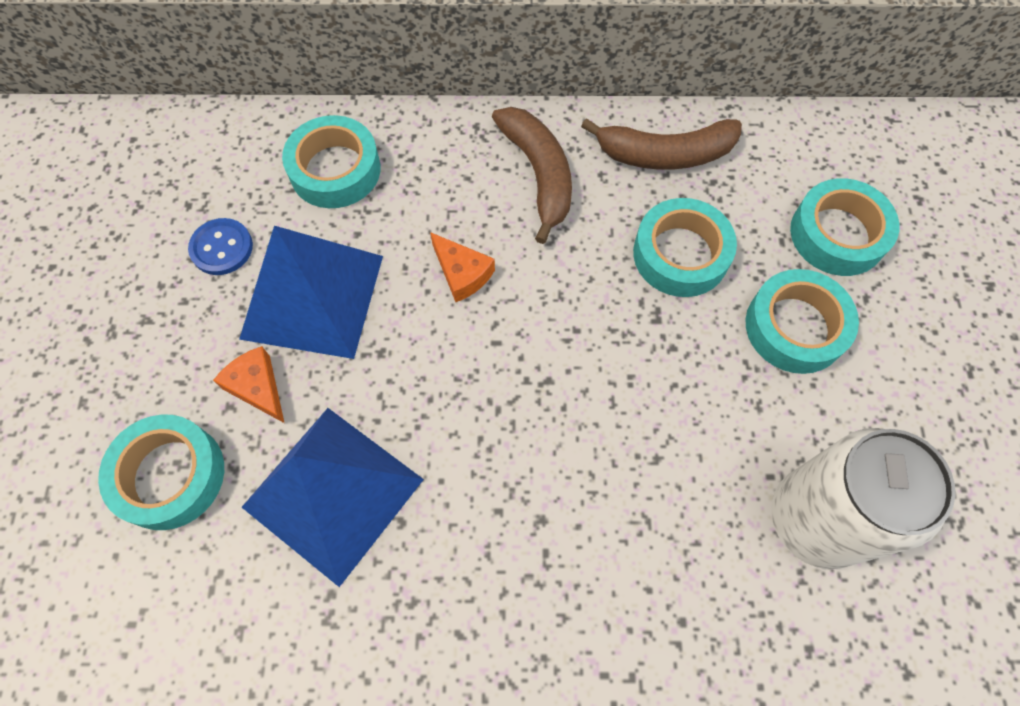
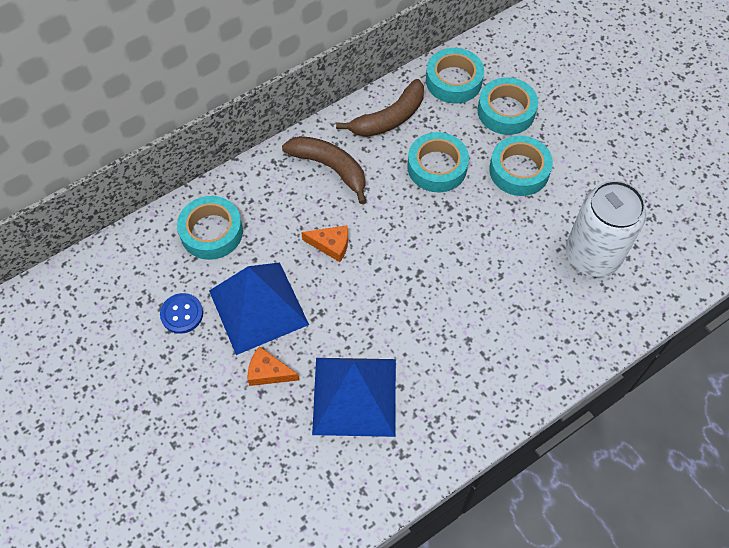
camera: 35 degrees left, 5 degrees down
turquoise tape [98,414,224,530] -> turquoise tape moved to [426,48,484,103]

